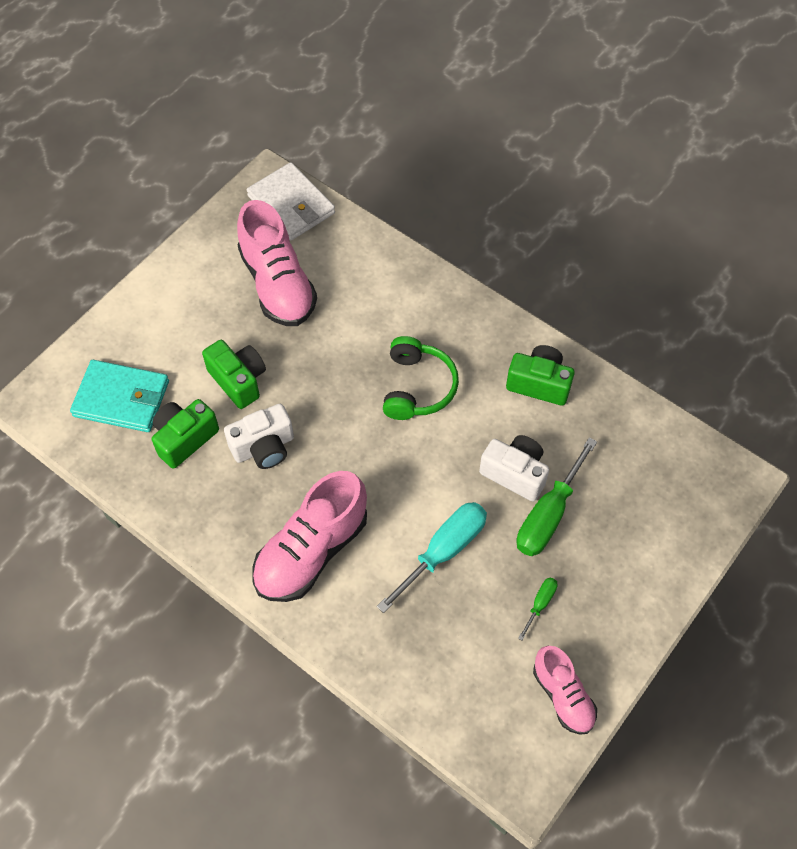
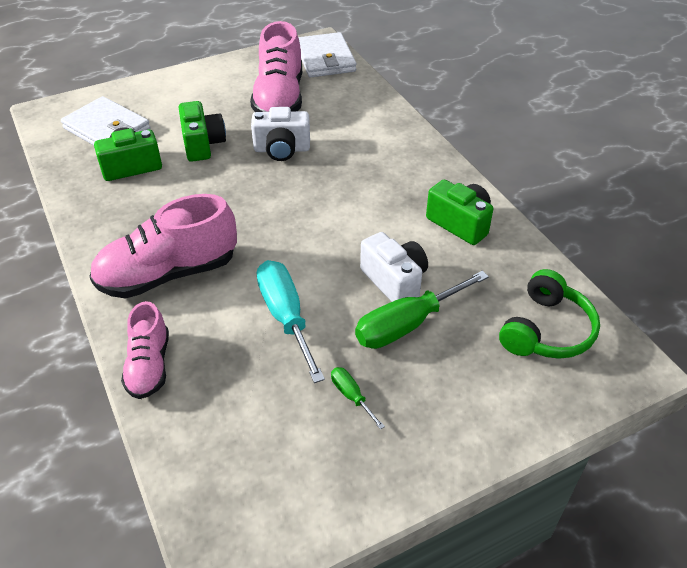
camera: 25 degrees right, 15 degrees down
turquoise wallet [70,360,169,432] -> white wallet [61,96,150,146]
white camera [224,404,294,469] -> white camera moved to [251,107,310,161]
turquoise screwdriver [377,502,487,613] -> turquoise screwdriver turned 90 degrees counterclockwise [257,260,325,383]
green headphones [383,336,459,420] -> green headphones moved to [499,269,600,359]
green screwdriver [518,578,558,640] -> green screwdriver turned 90 degrees counterclockwise [331,367,385,430]
pink shoe [533,646,597,735] -> pink shoe moved to [121,301,169,399]

